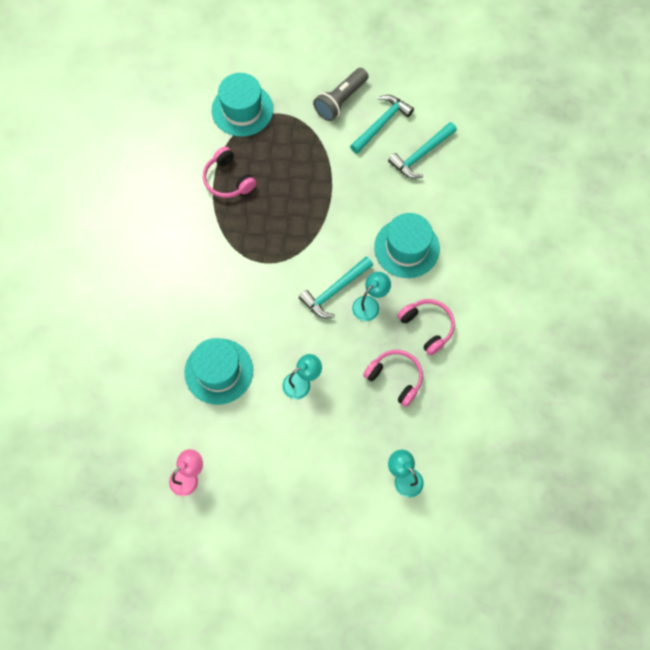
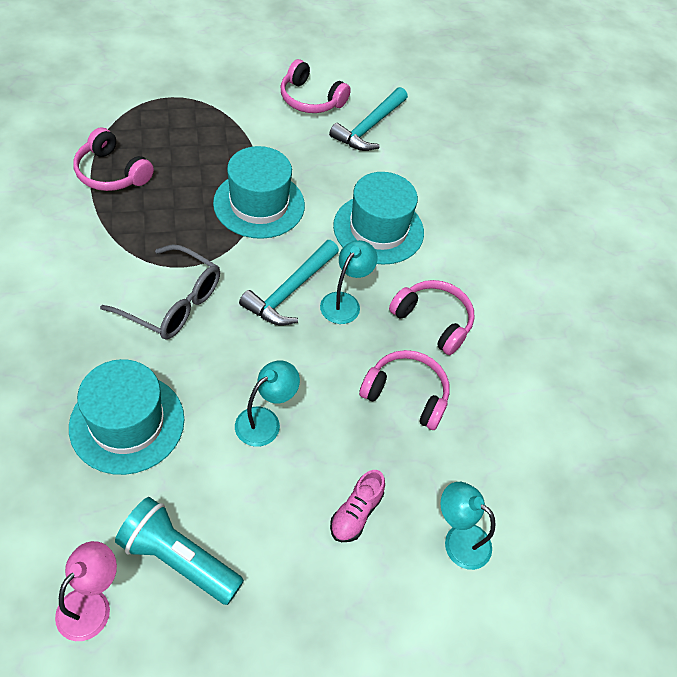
camera: 20 degrees left, 15 degrees down
turquoise hat [212,73,273,137] -> turquoise hat moved to [213,146,305,239]
grey flashlight [313,68,368,121] -> none
turquoise hammer [350,95,414,154] -> pink headphones [281,59,351,113]
none -> grey glasses [100,244,220,340]
none -> turquoise flashlight [115,497,244,605]
none -> pink shoe [330,470,385,542]

